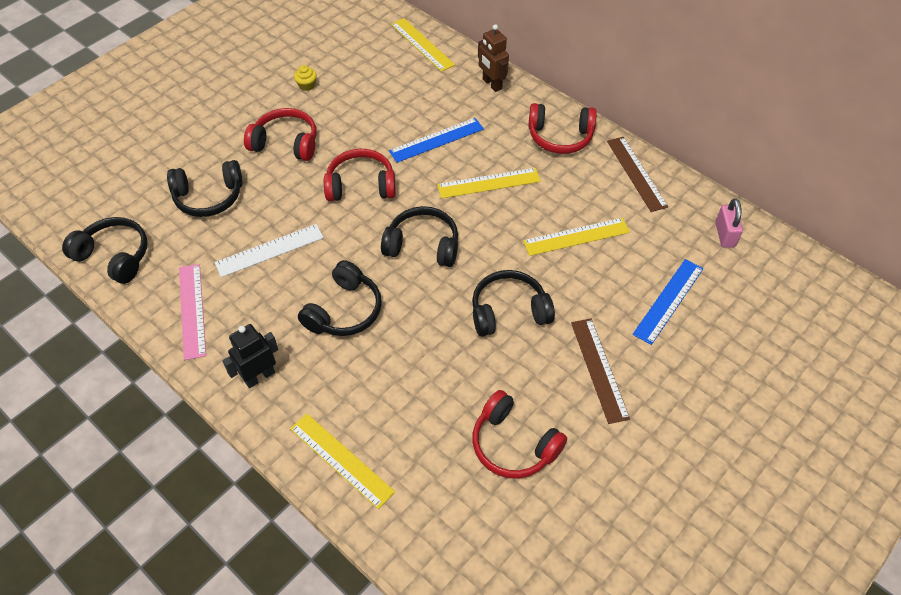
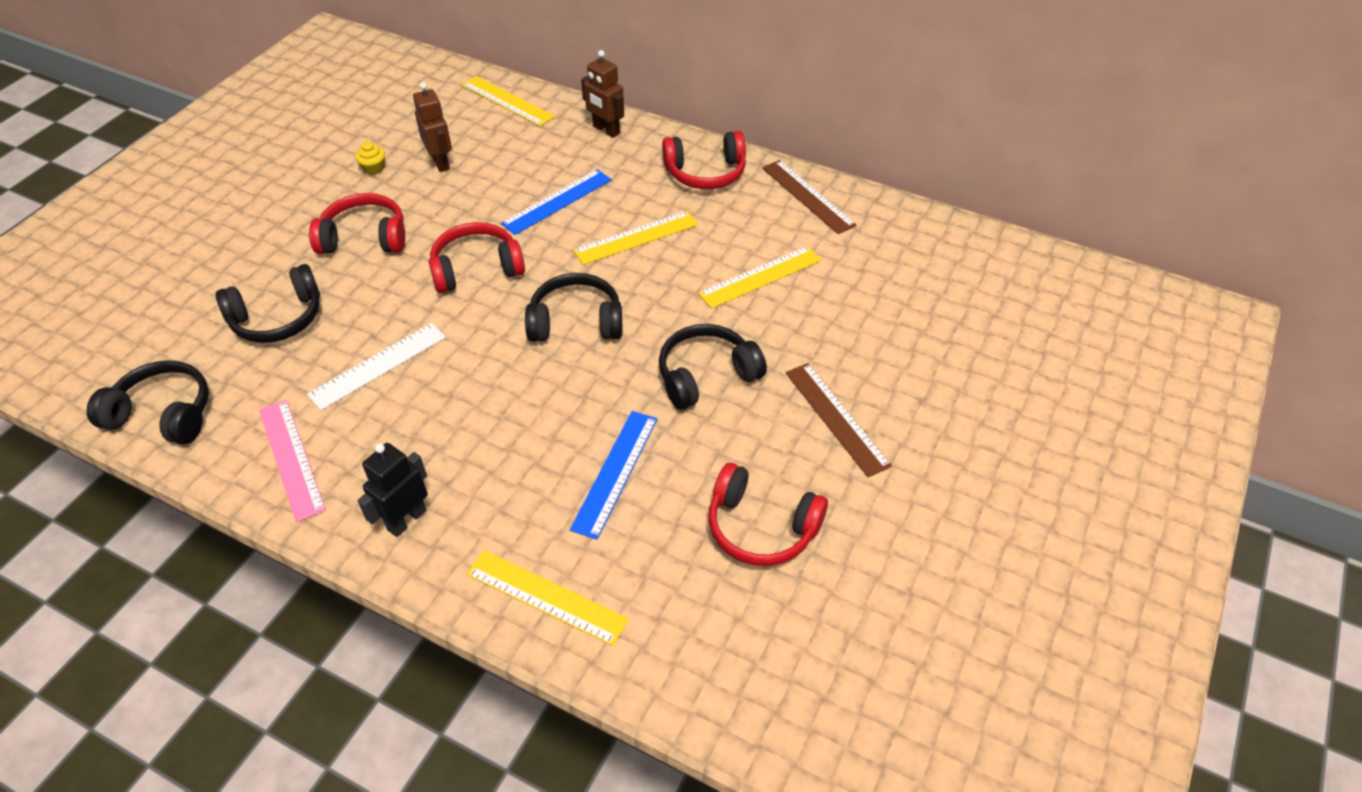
camera: 15 degrees left, 5 degrees down
black headphones [298,260,382,336] -> none
blue ruler [633,259,703,345] -> blue ruler moved to [570,411,658,540]
pink padlock [715,198,743,248] -> none
none -> brown robot [413,82,452,172]

